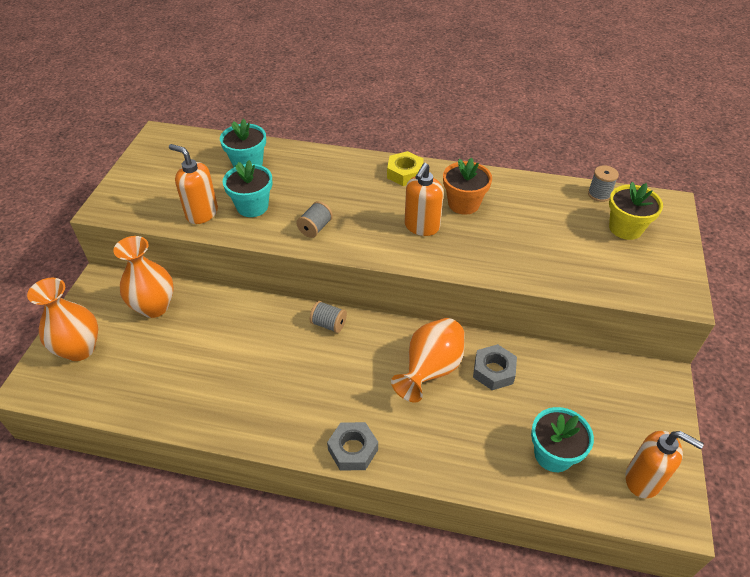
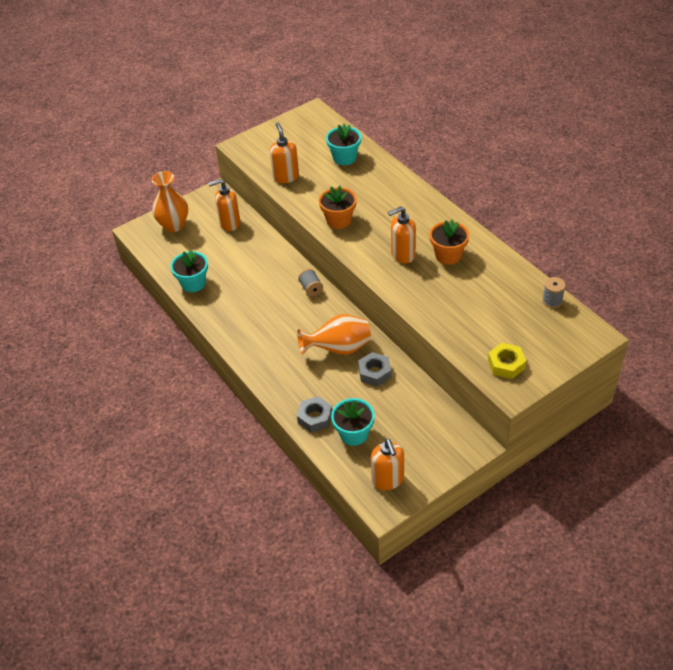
camera: 45 degrees right, 0 degrees up
orange vase [113,236,174,318] -> orange soap dispenser [208,179,240,231]
turquoise flower pot [223,160,272,217] -> turquoise flower pot moved to [170,250,208,292]
grey spool [296,201,333,238] -> orange flower pot [319,186,357,229]
grey nut [327,422,378,470] -> grey nut moved to [297,396,332,433]
yellow nut [387,151,424,186] -> yellow nut moved to [488,343,526,379]
yellow flower pot [609,182,663,240] -> none

